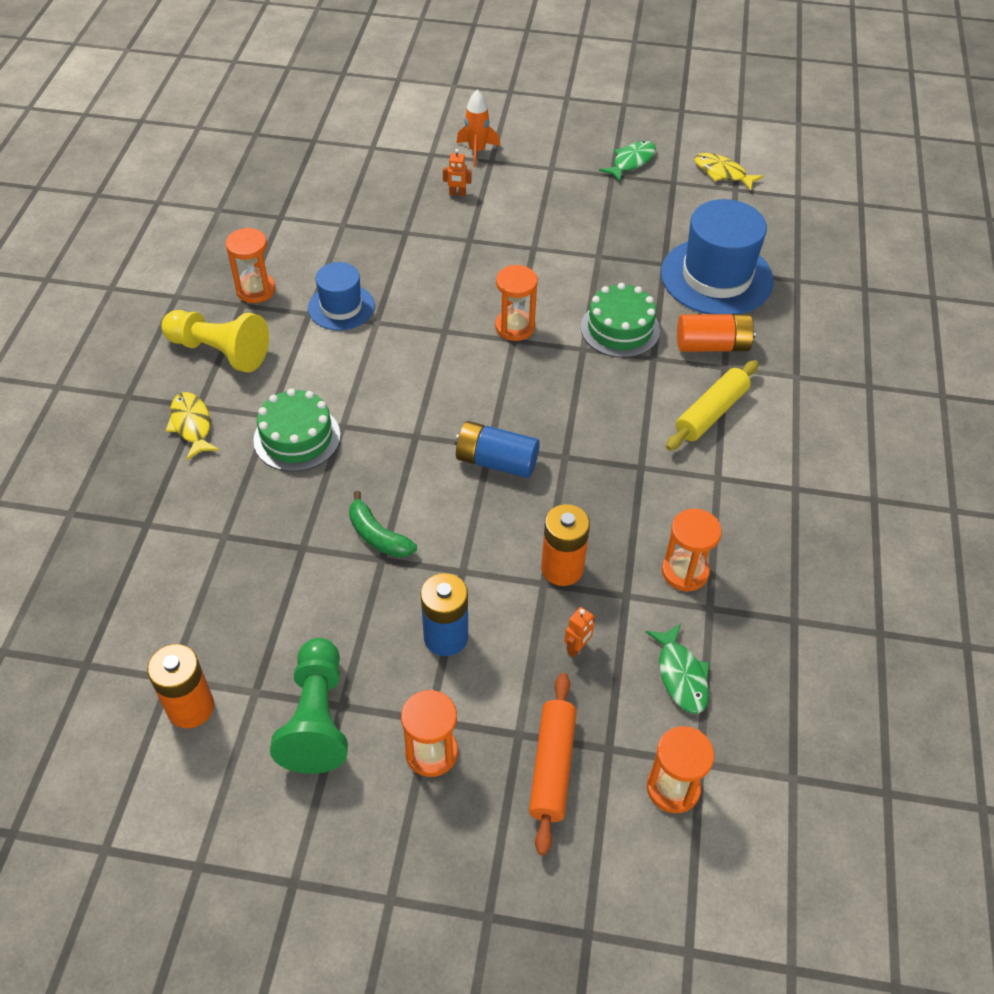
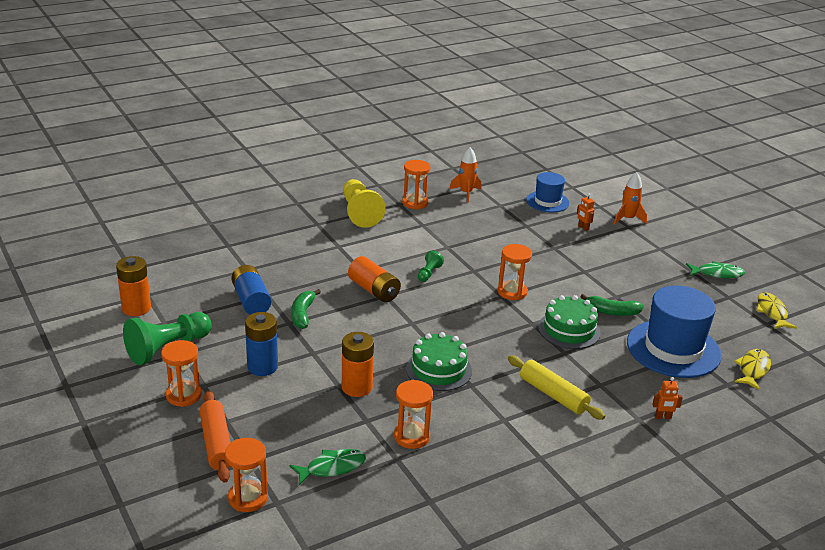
camera: 50 degrees right, 20 degrees down
yellow fish [165,392,220,460] -> yellow fish moved to [734,349,771,390]
green cake [253,389,341,472] -> green cake moved to [406,332,472,391]
blue hat [308,262,375,331] -> blue hat moved to [526,172,570,212]
blue battery [455,421,540,478] -> blue battery moved to [231,265,271,315]
orange rolling pin [529,673,577,855] -> orange rolling pin turned 75 degrees counterclockwise [200,391,231,483]
orange robot [564,607,595,657] -> orange robot moved to [652,377,683,419]
green fish [646,623,710,714] -> green fish turned 150 degrees counterclockwise [289,449,366,485]
yellow rolling pin [666,360,758,450] -> yellow rolling pin turned 45 degrees clockwise [508,355,605,420]
orange battery [677,314,756,352] -> orange battery moved to [348,256,401,302]
none -> green pawn [418,251,444,282]
none -> orange rocket [450,147,482,202]
none -> green banana [580,294,644,316]

